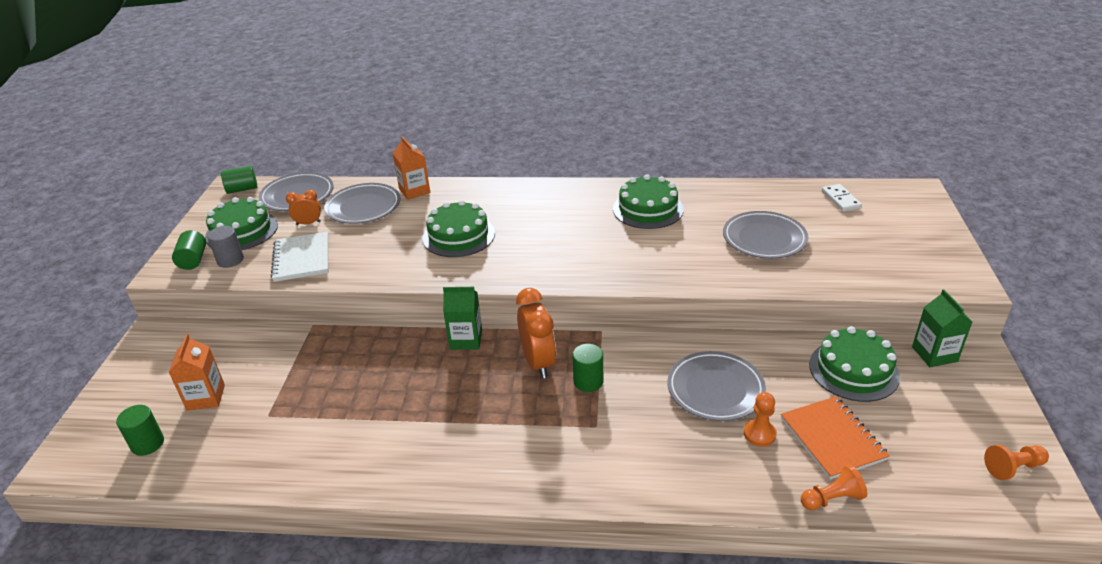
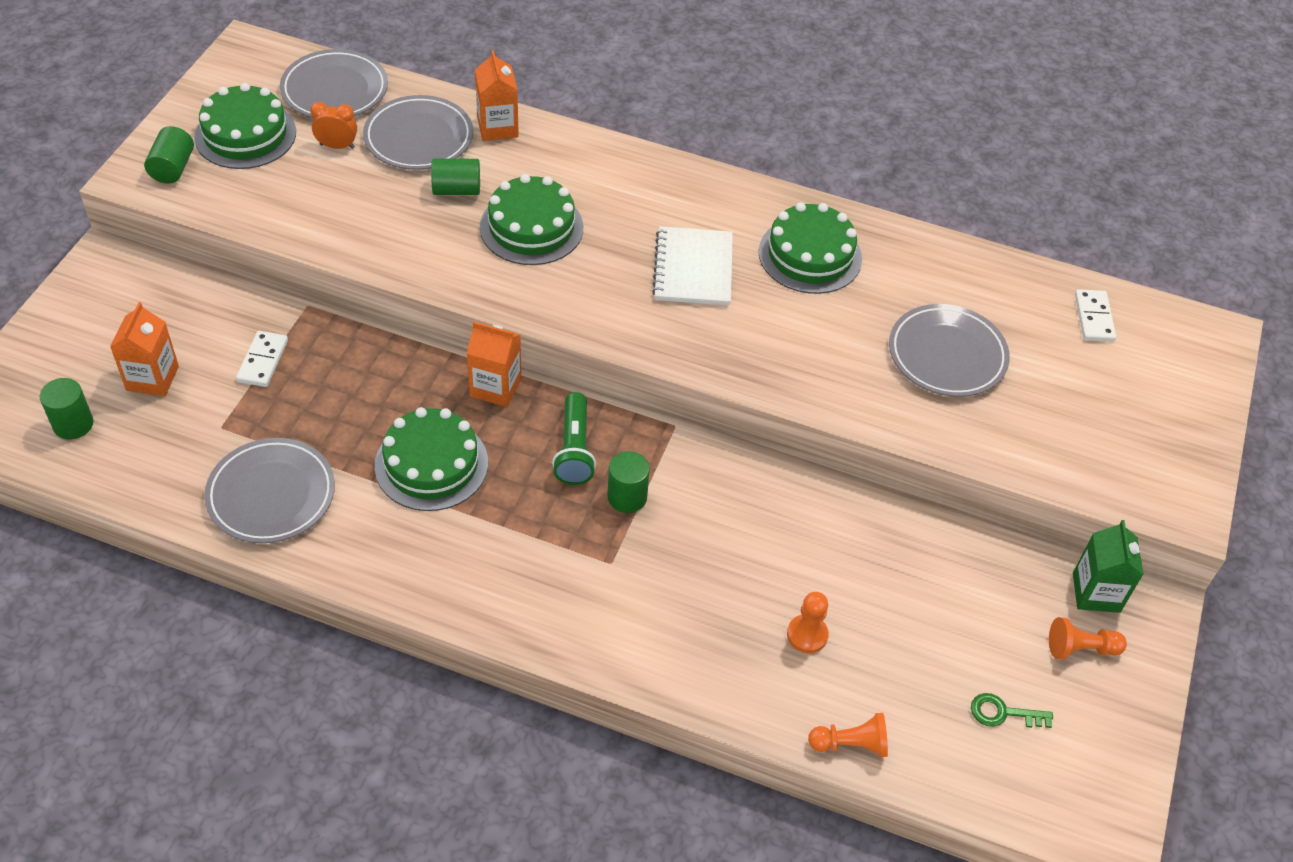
camera: 10 degrees right, 15 degrees up
grey cylinder [207,226,244,268] -> none
green cylinder [221,166,257,194] -> green cylinder moved to [431,158,480,195]
white notebook [271,232,328,282] -> white notebook moved to [652,226,733,306]
green carton [443,287,482,350] -> orange carton [466,322,521,407]
orange clock [516,288,556,379] -> green flashlight [552,392,596,485]
grey plate [667,351,766,421] -> grey plate moved to [204,438,335,543]
orange notebook [781,396,890,480] -> none
green cake [809,326,900,402] -> green cake moved to [375,407,488,511]
orange pawn [984,445,1049,480] -> orange pawn moved to [1049,617,1127,659]
none -> white domino [236,331,288,387]
none -> green key [971,693,1053,728]

